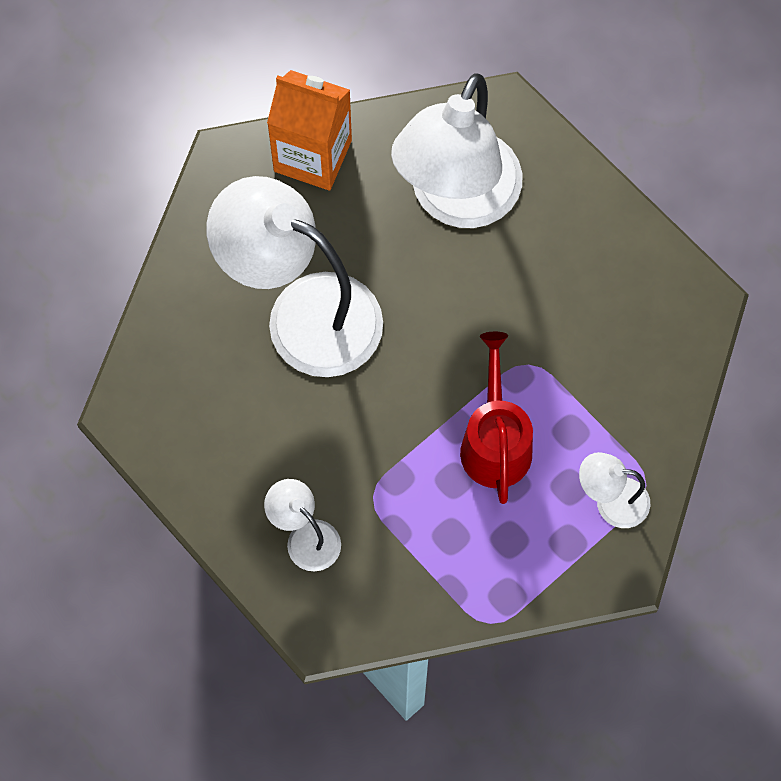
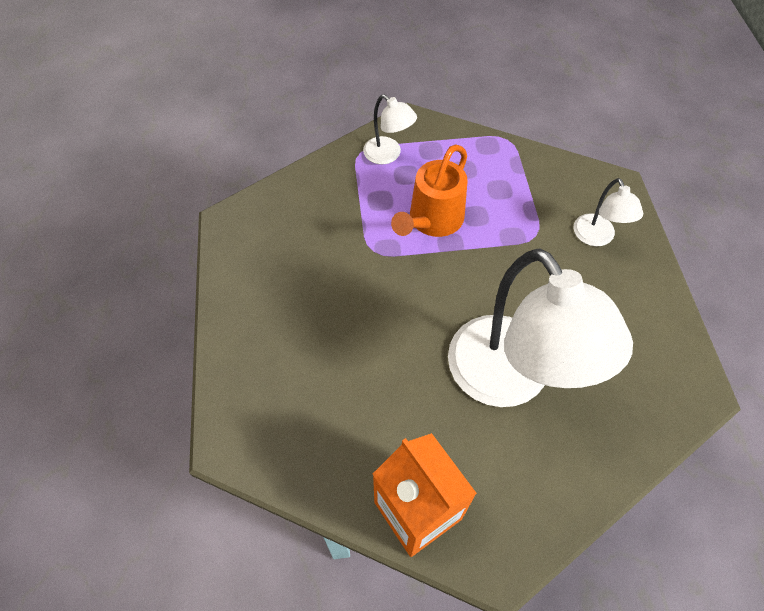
camera: 145 degrees left, 10 degrees down
white lamp [391,73,522,228] -> none
red watering can [460,332,533,504] -> orange watering can [391,144,468,237]

